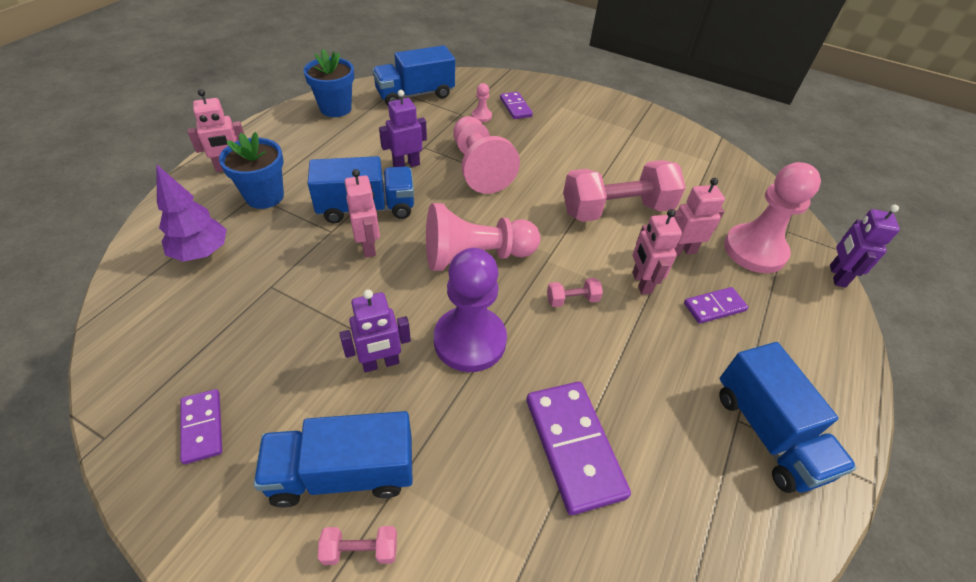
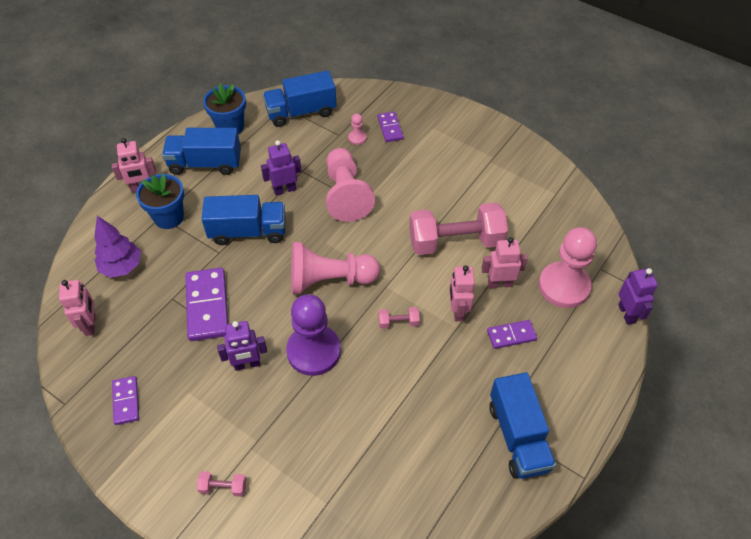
camera: 10 degrees right, 5 degrees up
blue truck [253,411,413,508] -> blue truck moved to [162,128,241,175]
pink robot [345,169,380,258] -> pink robot moved to [59,280,95,336]
purple domino [526,382,631,515] -> purple domino moved to [185,268,228,341]
purple robot [830,205,900,288] -> purple robot turned 150 degrees clockwise [618,268,658,325]

